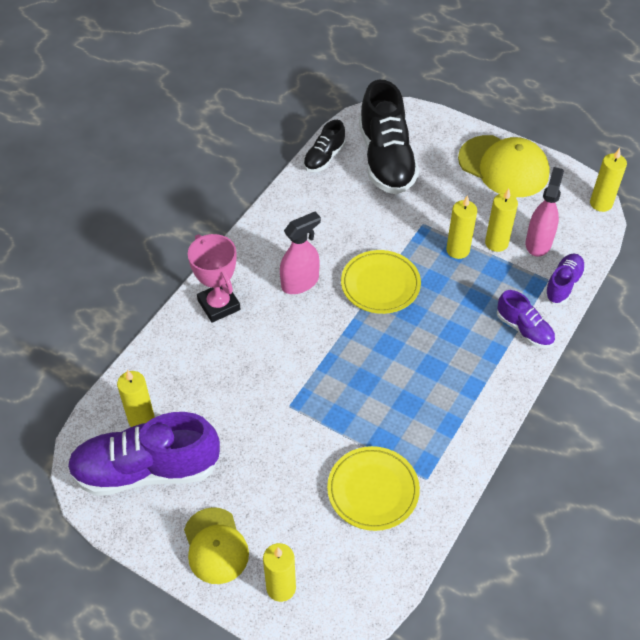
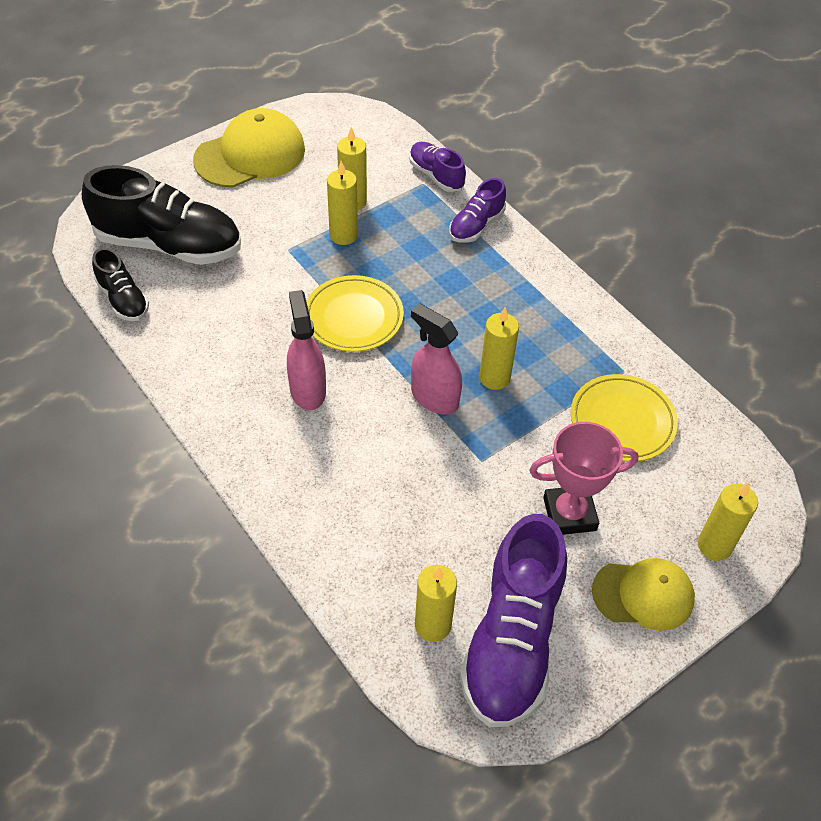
camera: 70 degrees left, 0 degrees up
pink trophy [188,234,240,323] -> pink trophy moved to [529,422,638,535]
purple shoe [497,290,555,348] -> purple shoe turned 150 degrees clockwise [449,178,506,243]
pink spray bottle [526,167,564,257] -> pink spray bottle moved to [411,303,462,415]
yellow candle [590,148,627,212] -> yellow candle moved to [479,307,519,390]

